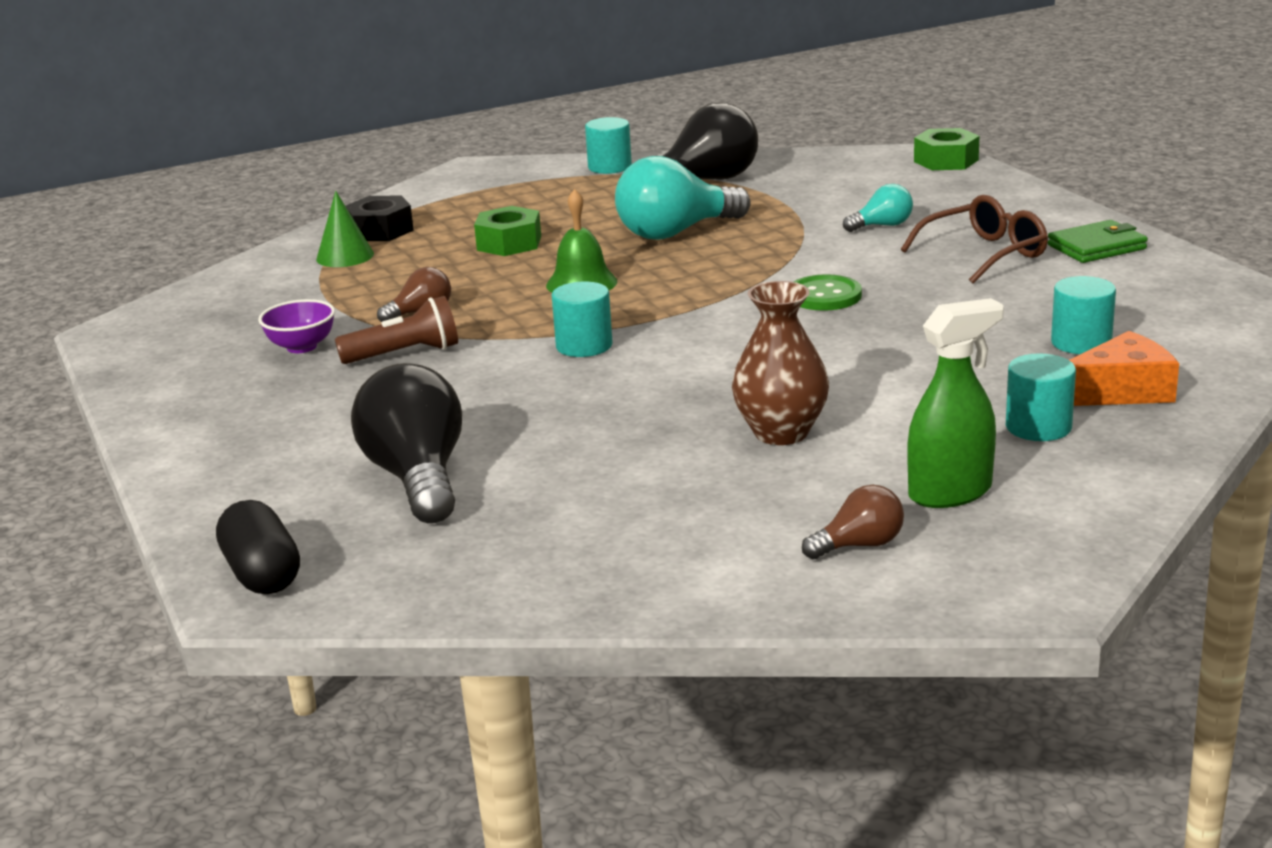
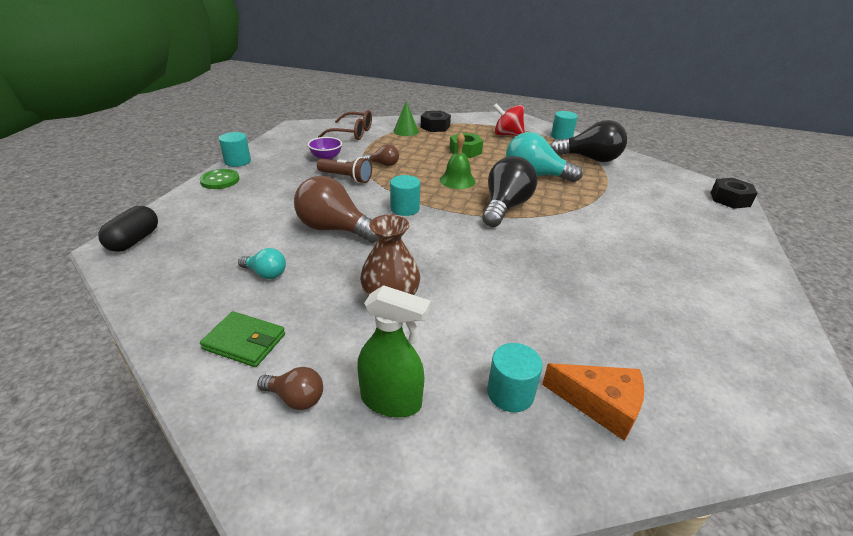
camera: 40 degrees right, 10 degrees up
black light bulb [351,363,462,523] -> black light bulb moved to [482,156,537,227]
green button [794,274,862,311] -> green button moved to [200,169,239,189]
turquoise light bulb [843,184,913,232] -> turquoise light bulb moved to [238,248,286,279]
brown glasses [901,195,1048,284] -> brown glasses moved to [318,110,372,140]
green nut [914,128,979,170] -> black nut [711,178,758,209]
green wallet [1048,220,1148,263] -> green wallet moved to [200,311,285,367]
turquoise cylinder [1051,276,1116,354] -> turquoise cylinder moved to [219,132,251,167]
none -> brown light bulb [294,176,378,243]
none -> red spinning top [493,104,525,136]

